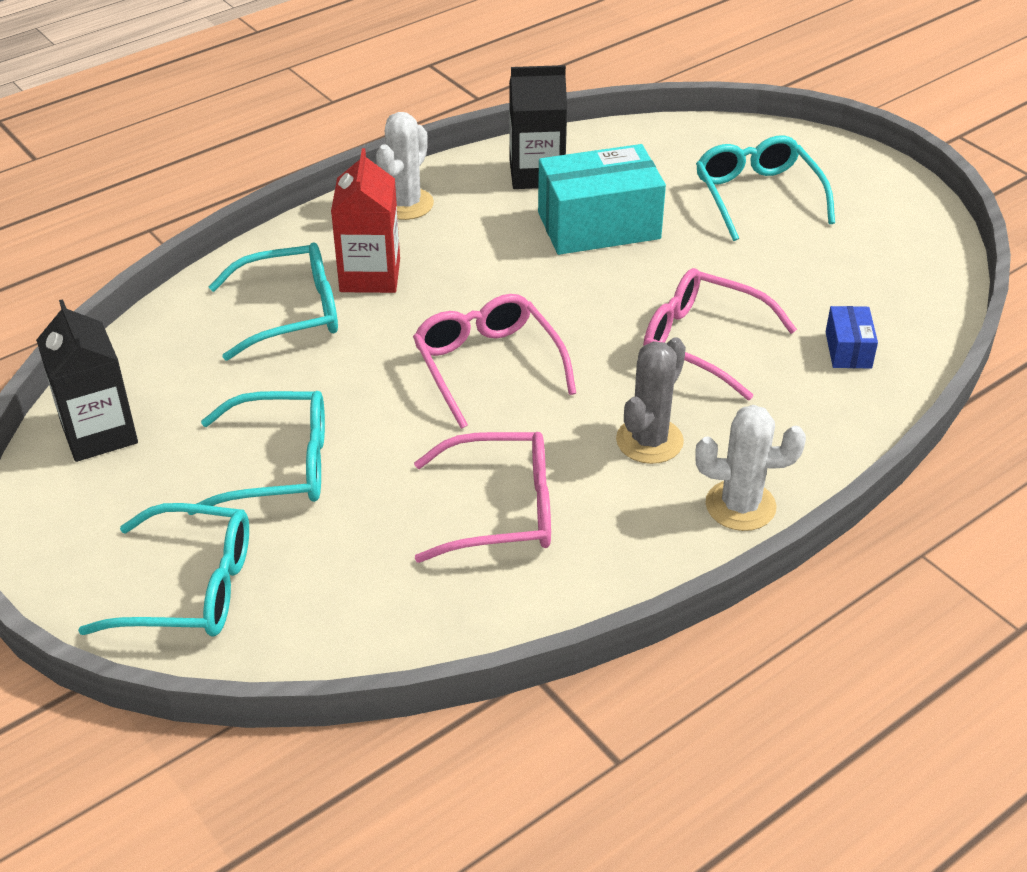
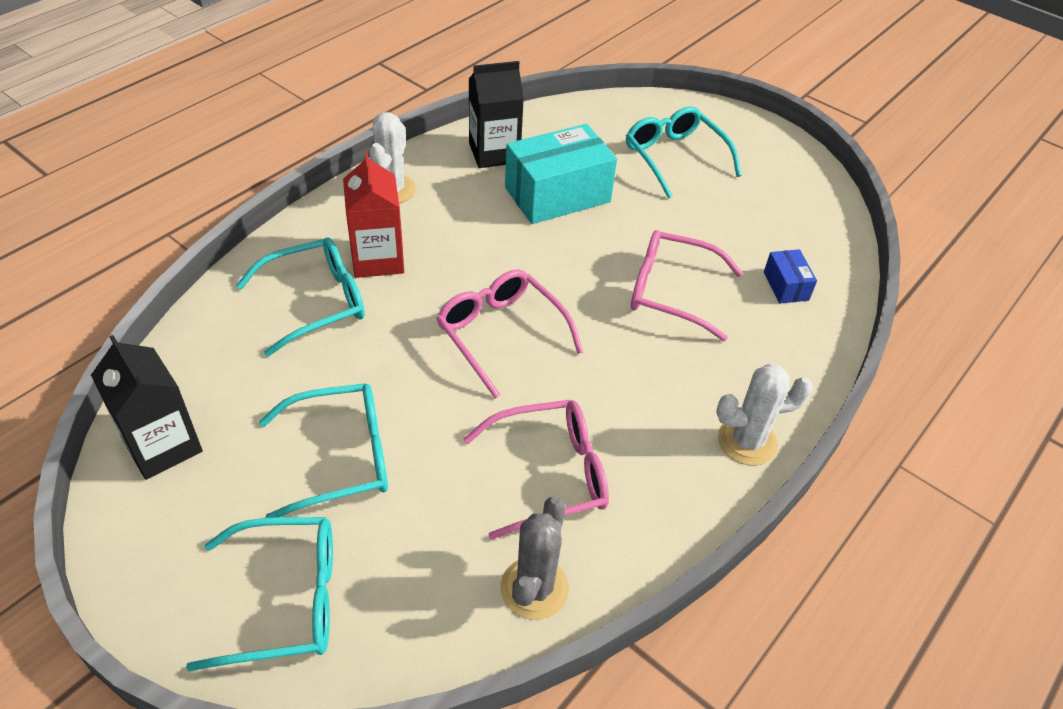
camera: 15 degrees left, 5 degrees up
grey cactus [616,338,686,464] -> grey cactus moved to [500,496,569,620]

